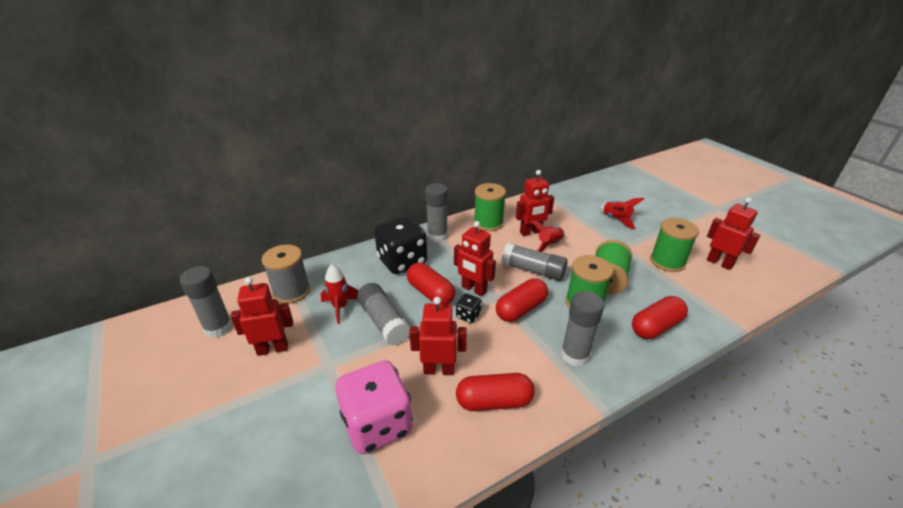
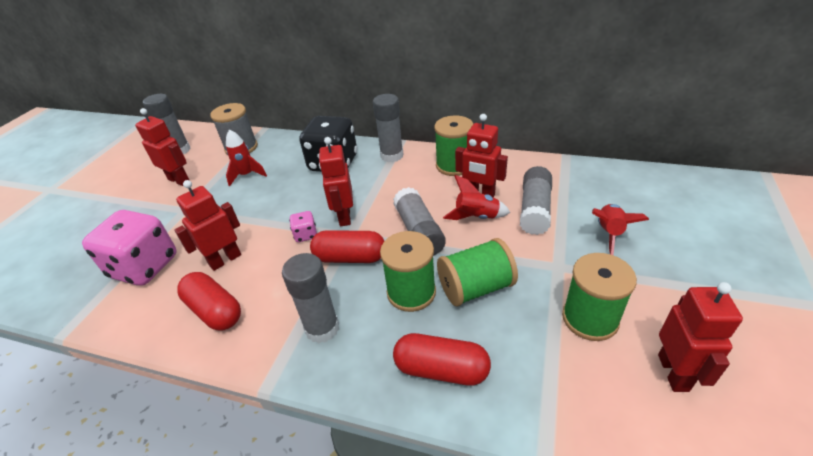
camera: 50 degrees right, 5 degrees up
grey glue stick [357,283,410,346] -> grey glue stick moved to [520,166,552,235]
red capsule [407,263,455,304] -> none
red robot [409,297,467,375] -> red robot turned 90 degrees counterclockwise [174,180,241,271]
black dice [456,293,482,323] -> pink dice [289,211,317,242]

